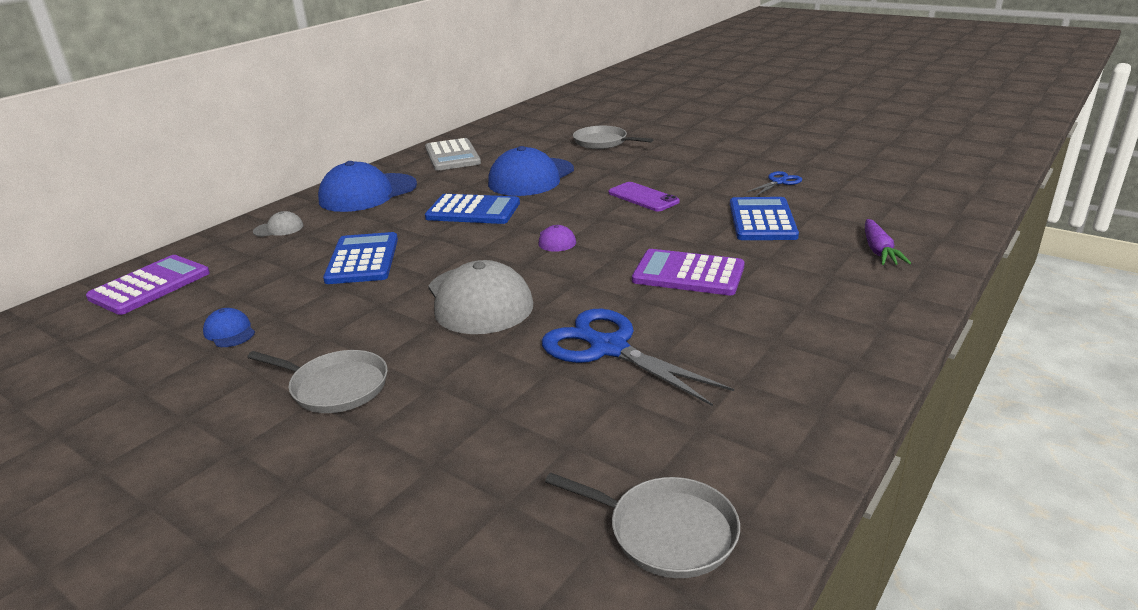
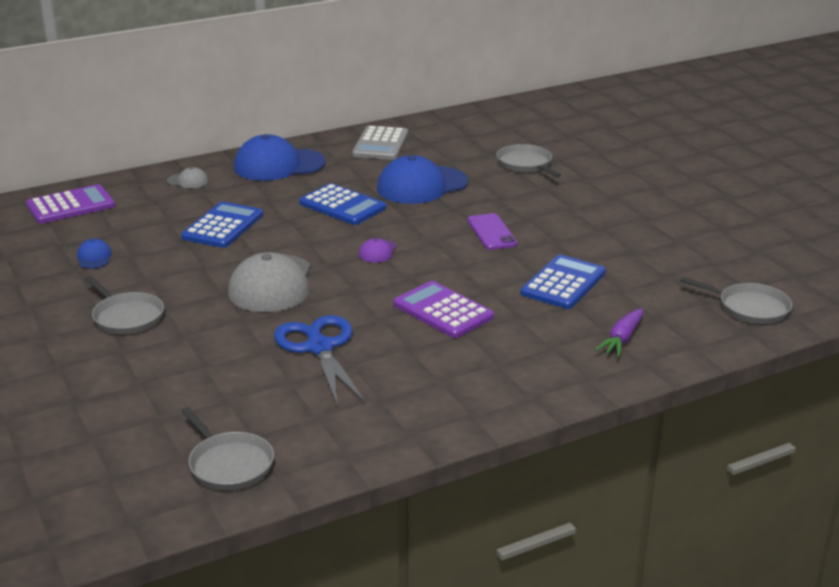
camera: 25 degrees right, 0 degrees up
blue scissors [746,171,802,197] -> none
none -> grey pan [680,277,792,324]

